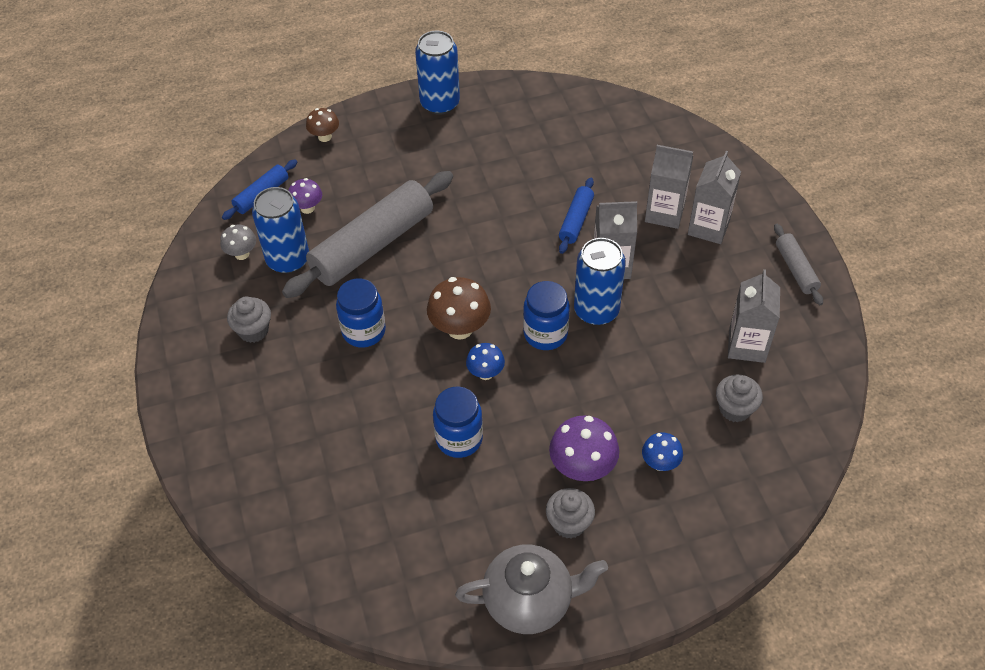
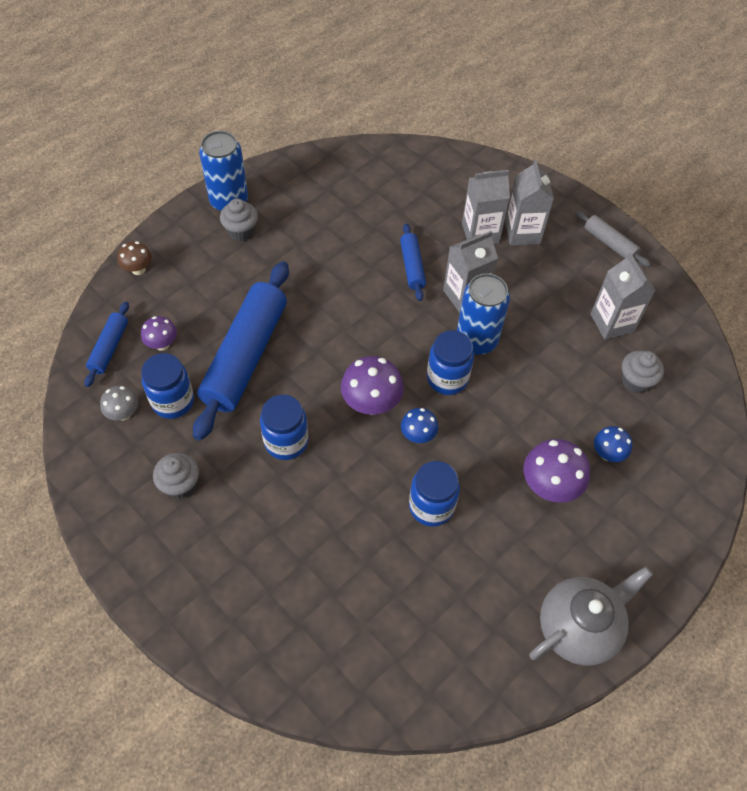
camera: 30 degrees left, 5 degrees up
blue can [252,187,309,273] -> blue jar [141,353,194,419]
grey rolling pin [282,171,453,298] -> blue rolling pin [193,261,289,441]
brown mushroom [427,277,491,340] -> purple mushroom [341,356,404,415]
grey cupcake [546,488,595,539] -> grey cupcake moved to [220,198,258,241]

